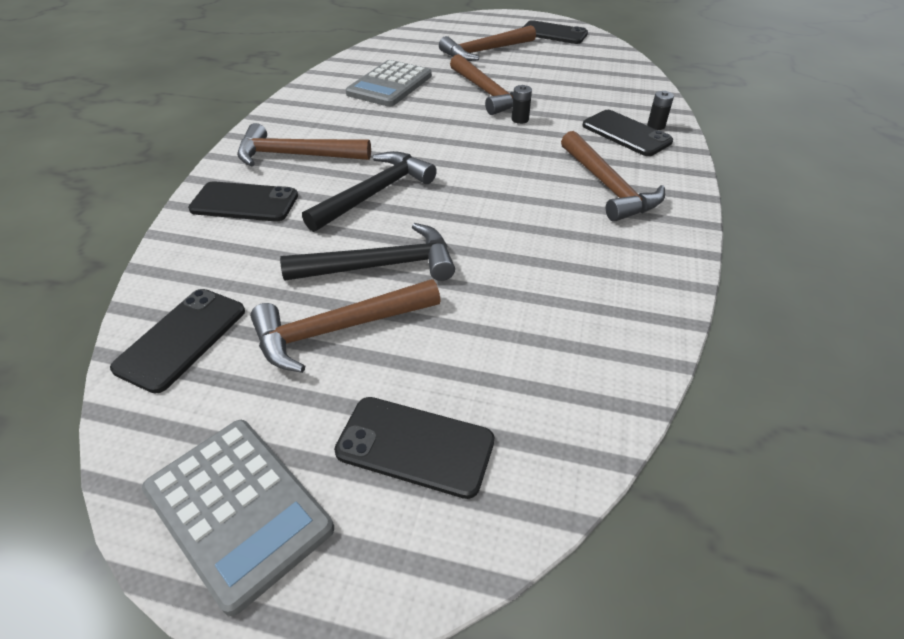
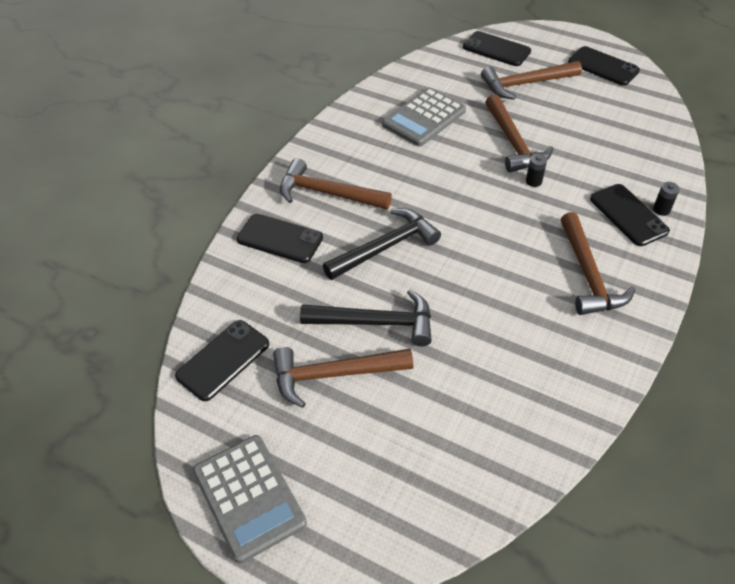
camera: 15 degrees right, 5 degrees up
black phone [334,397,494,499] -> black phone moved to [463,31,531,66]

